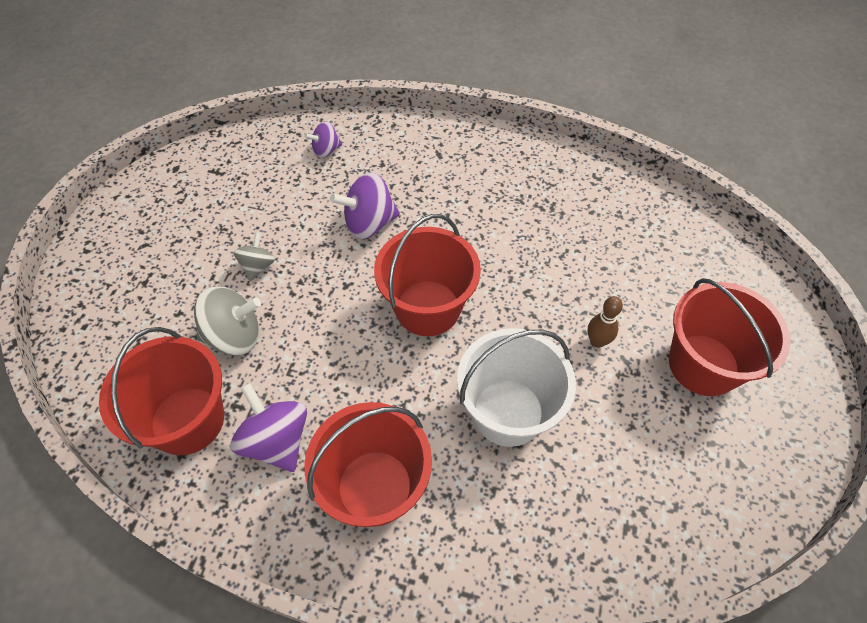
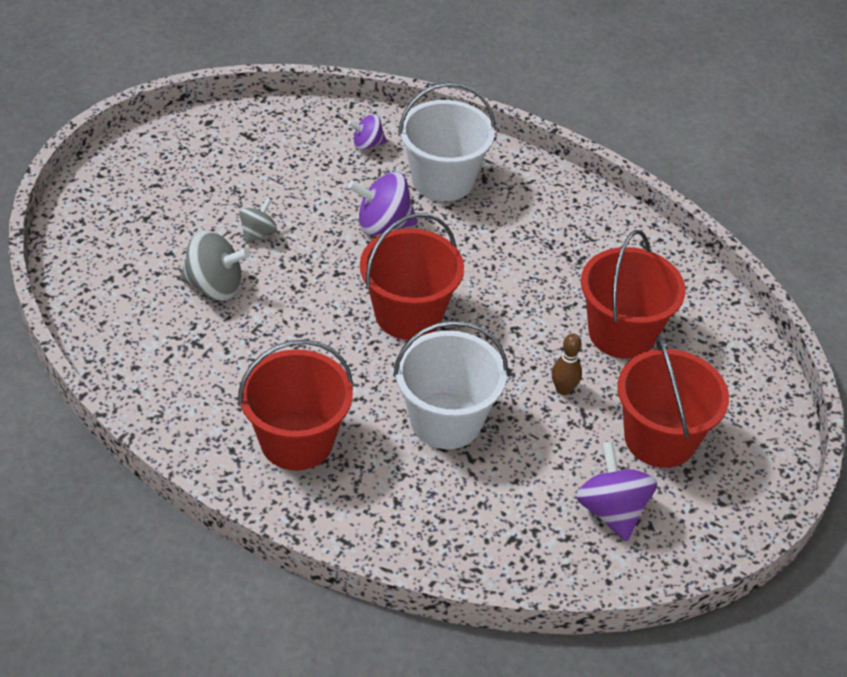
camera: 15 degrees right, 10 degrees down
red bucket [99,327,224,455] -> red bucket moved to [581,230,685,359]
purple spinning top [230,383,307,472] -> purple spinning top moved to [576,441,657,542]
none -> white bucket [398,82,495,201]

